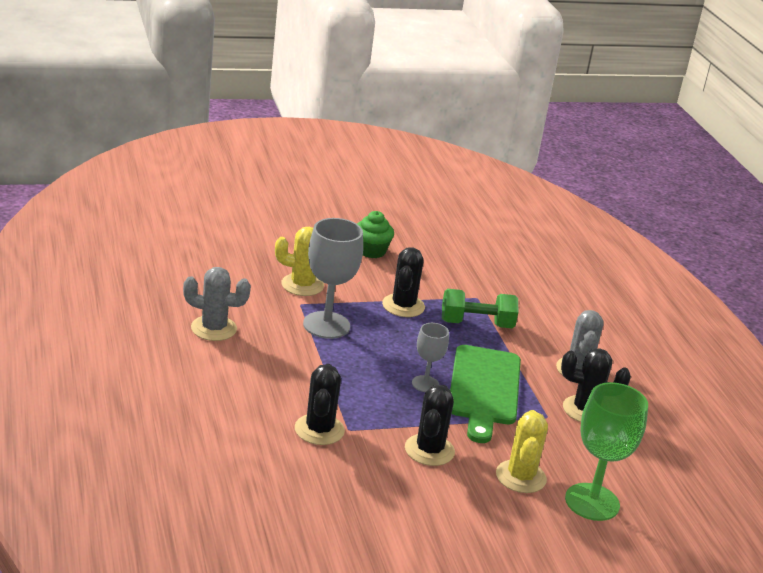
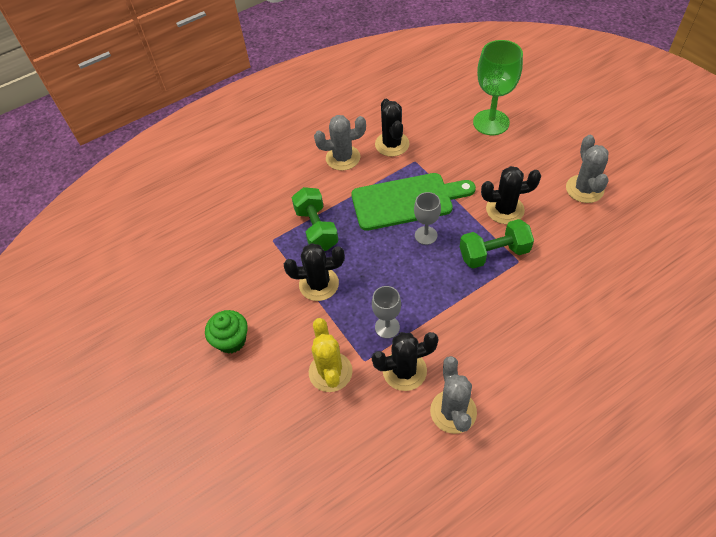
camera: 100 degrees left, 25 degrees up
black cactus [295,364,345,445] -> black cactus moved to [372,332,438,391]
grey goblet [303,218,363,339] -> grey goblet [372,286,401,339], size x0.56
yellow cactus [496,410,548,493] -> none
none -> green dumbbell [460,219,534,269]
none -> grey cactus [566,135,609,203]

